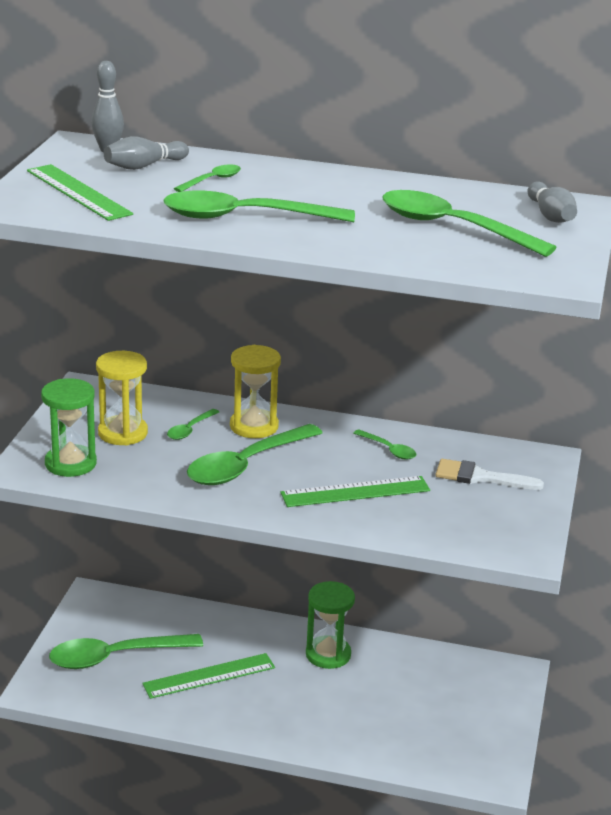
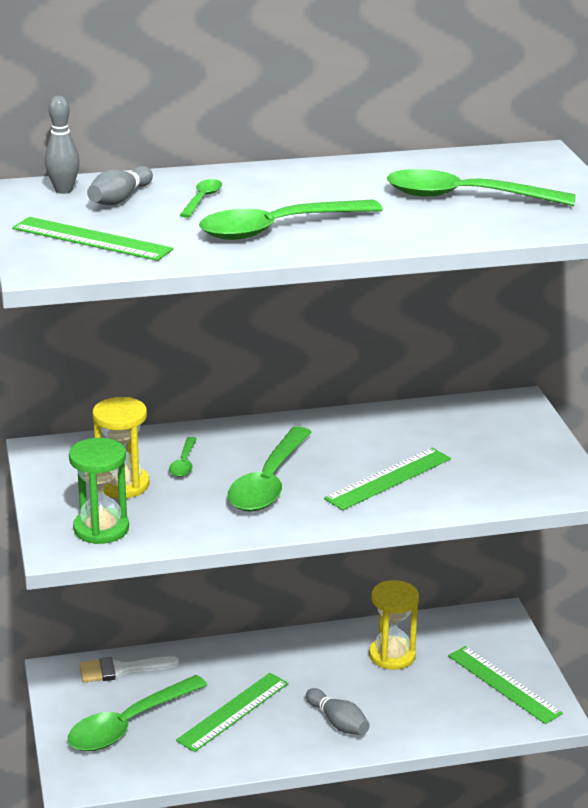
camera: 25 degrees left, 0 degrees up
yellow hourglass [230,345,281,438] -> yellow hourglass moved to [369,580,419,670]
green hourglass [306,581,355,669] -> none
green spoon [353,429,416,460] -> none
white brush [435,459,544,490] -> white brush moved to [79,656,179,683]
grey bowling pin [528,181,577,223] -> grey bowling pin moved to [306,688,370,735]
none -> green ruler [448,646,563,724]

